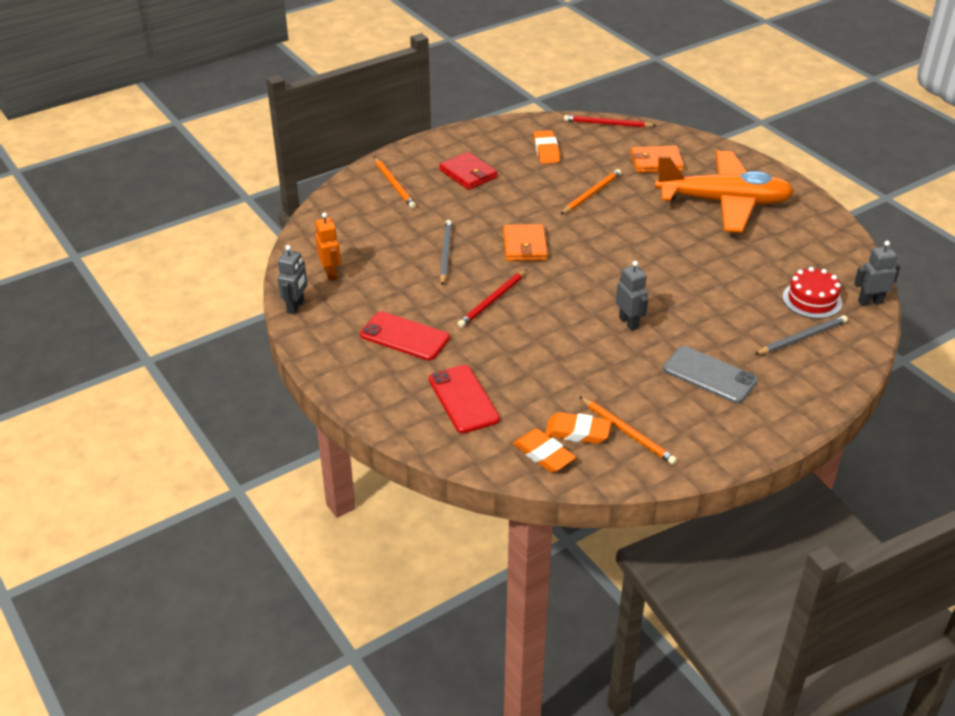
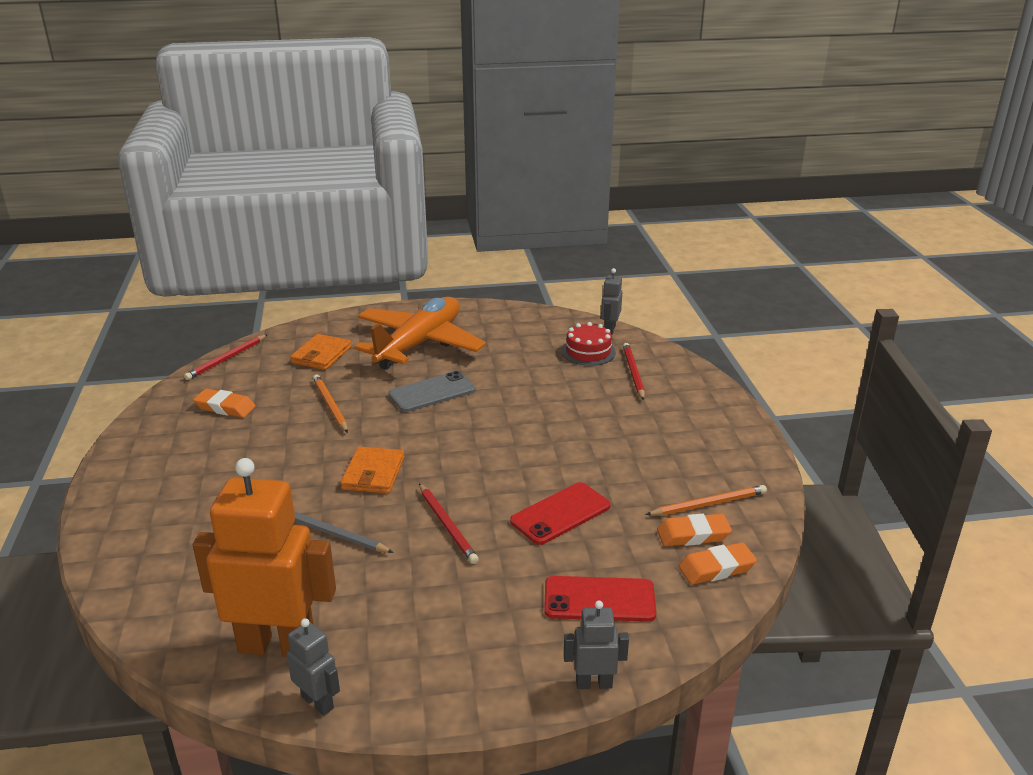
camera: 65 degrees left, 10 degrees down
orange robot [315,212,341,281] -> orange robot [193,458,336,657], size x2.14
red phone [360,311,450,360] -> red phone moved to [510,482,611,545]
orange pencil [374,157,416,209] -> none
red wallet [439,152,498,190] -> none
orange wallet [503,224,548,261] -> orange wallet turned 75 degrees clockwise [340,446,404,494]
orange eraser [545,412,611,444] -> orange eraser turned 45 degrees clockwise [657,514,732,546]
grey robot [616,261,648,331] -> grey robot moved to [564,600,629,689]
grey phone [663,346,758,403] -> grey phone moved to [388,371,476,412]
grey pencil [755,315,848,355] -> red pencil [623,343,645,400]

